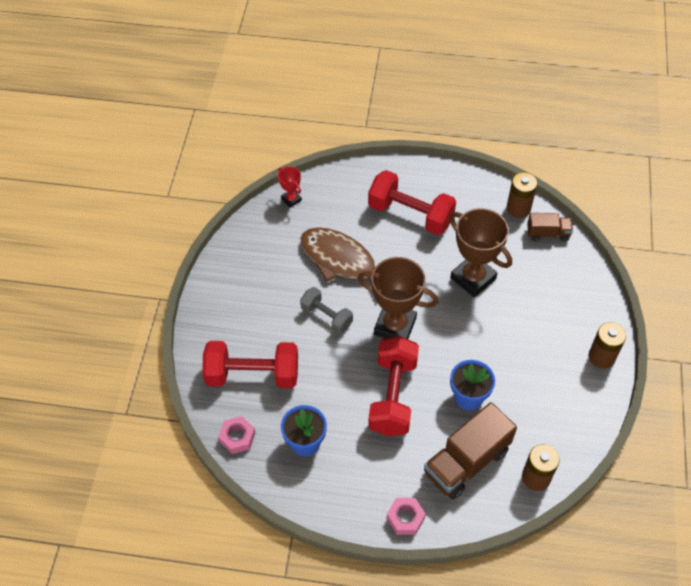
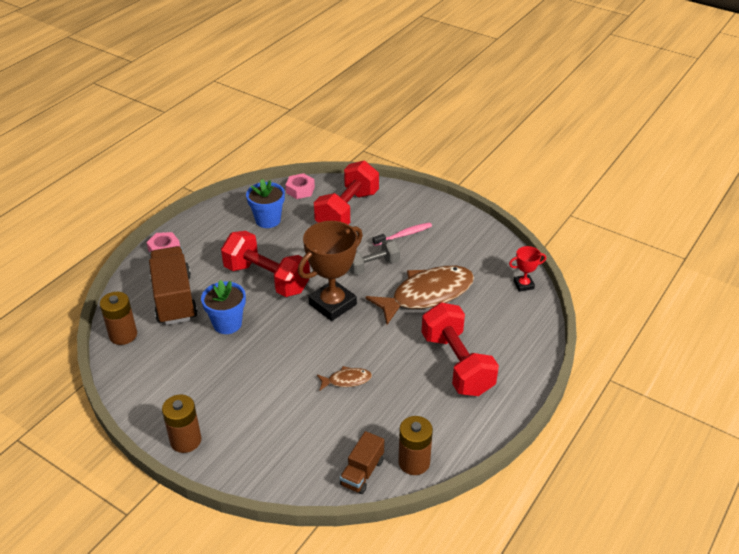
camera: 115 degrees right, 15 degrees down
red dumbbell [368,170,456,235] -> red dumbbell turned 75 degrees counterclockwise [422,302,499,396]
brown trophy [449,208,512,298] -> brown fish [317,366,372,390]
none -> pink toothbrush [373,222,432,246]

